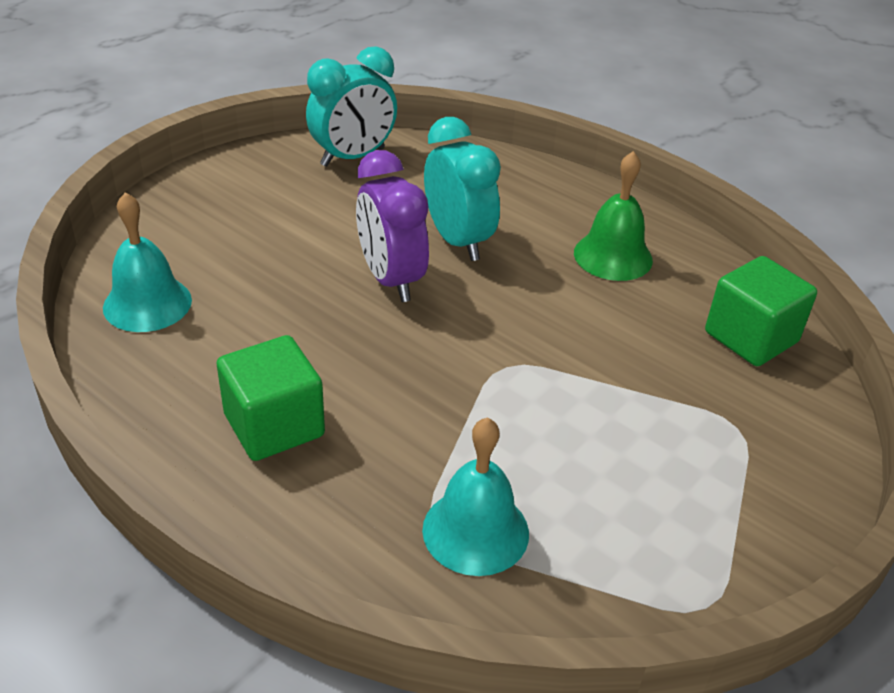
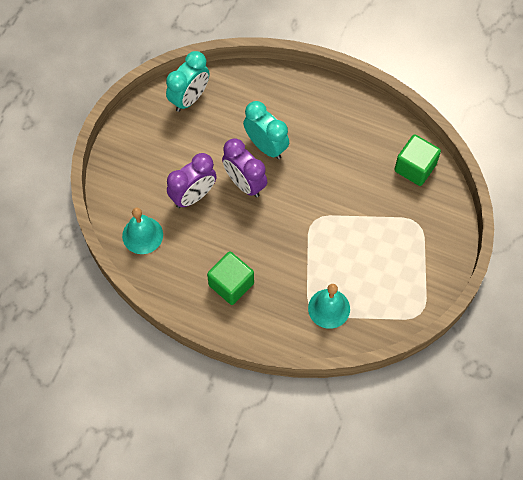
camera: 15 degrees left, 25 degrees up
green bell [574,151,653,281] -> none
none -> purple clock [167,153,217,208]

